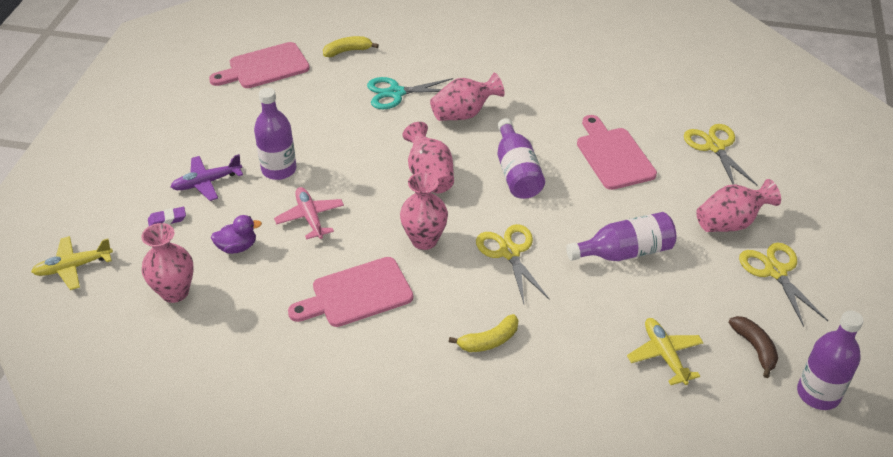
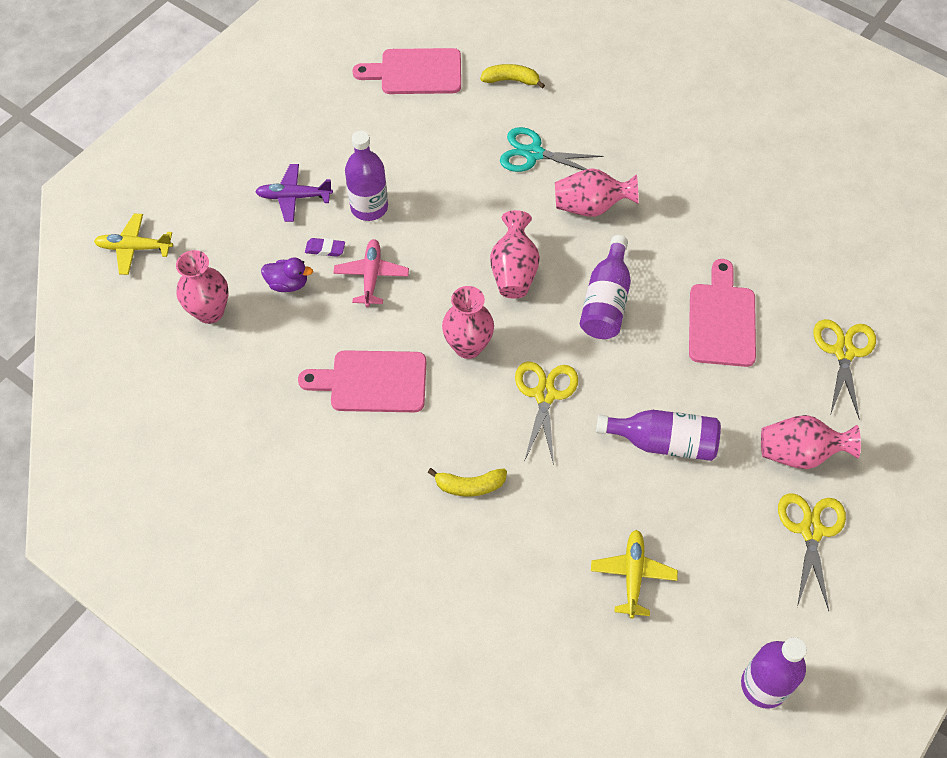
camera: 25 degrees right, 15 degrees up
purple eraser [148,207,186,226] -> purple eraser moved to [305,238,345,257]
brown banana [728,316,778,378] -> none

